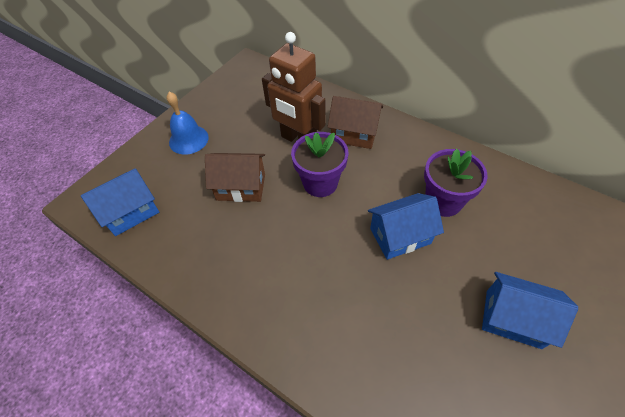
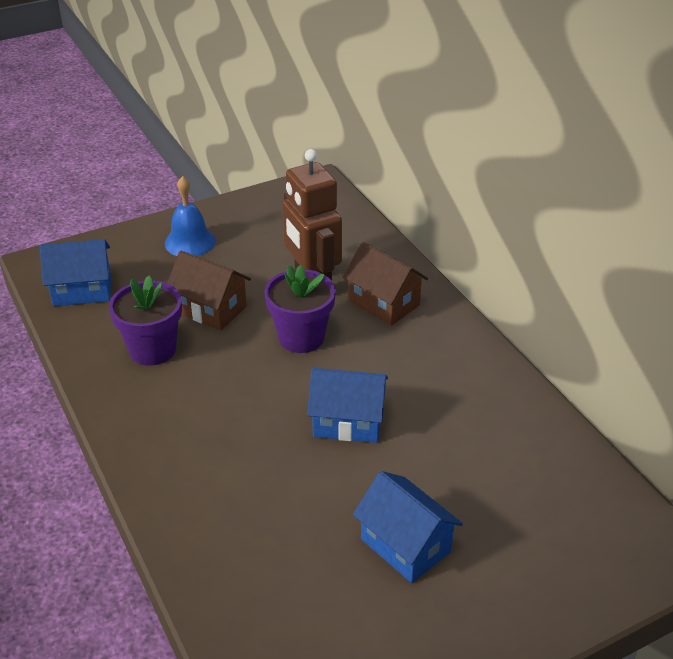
camera: 25 degrees right, 15 degrees down
purple flower pot [424,149,488,217] -> purple flower pot moved to [109,275,182,365]

